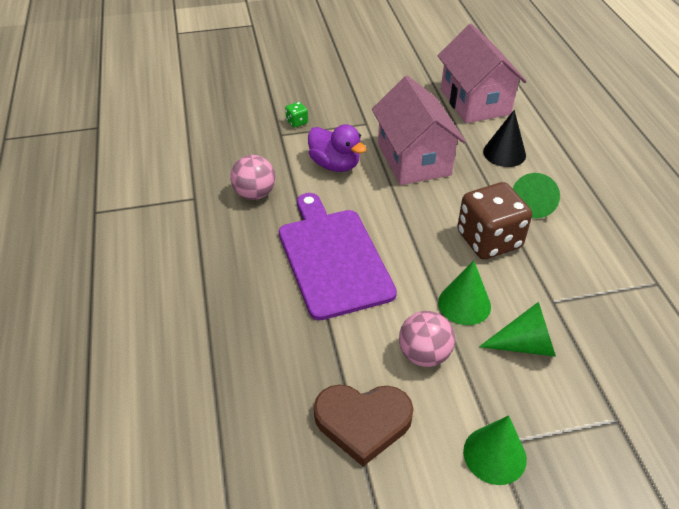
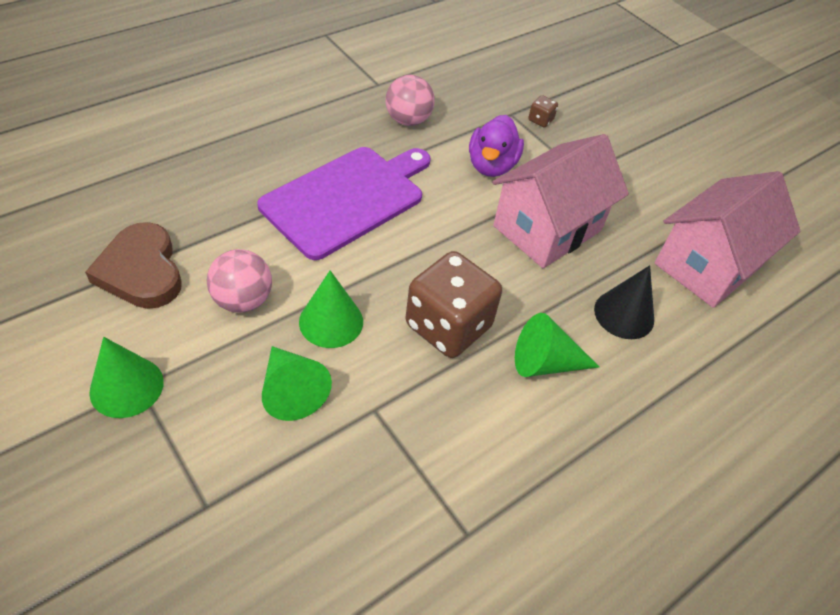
camera: 60 degrees right, 5 degrees up
green dice [285,102,308,128] -> brown dice [528,95,558,127]

